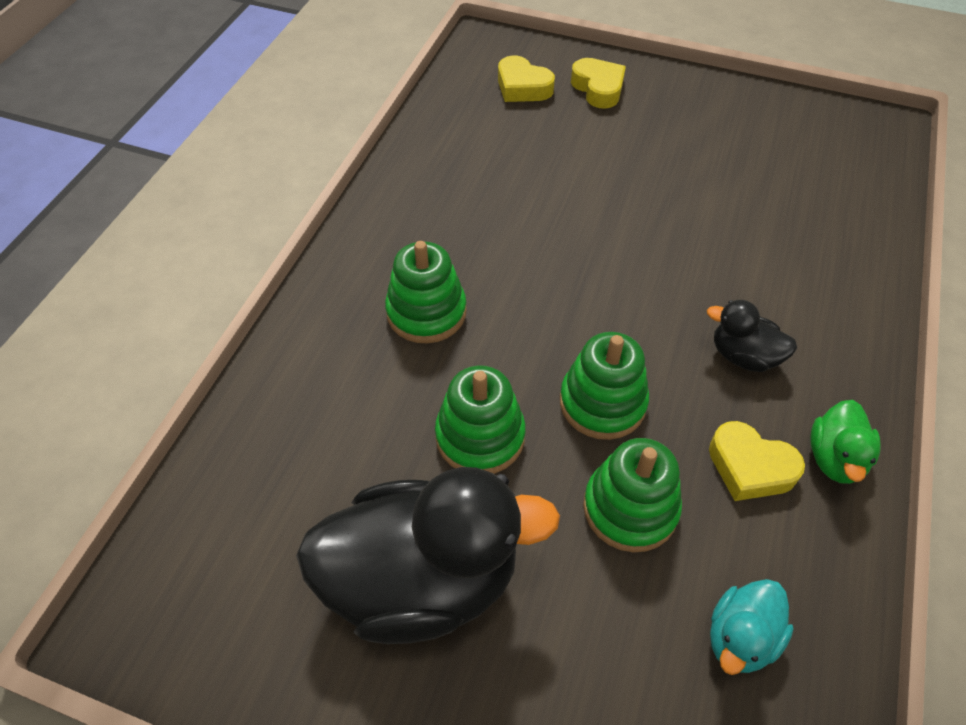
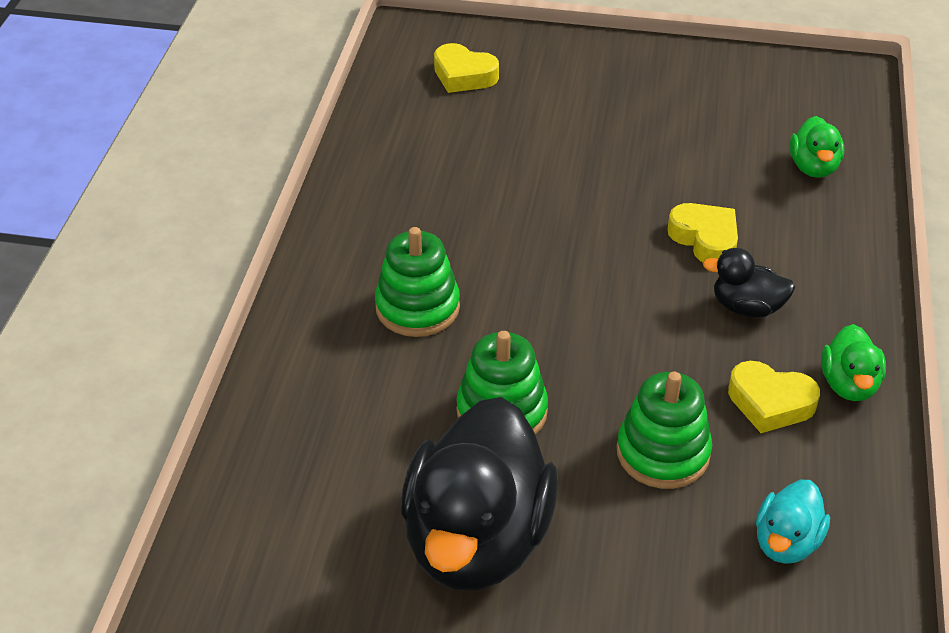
camera: 10 degrees left, 10 degrees down
black duck [296,467,560,644] -> black duck turned 120 degrees clockwise [401,397,558,590]
green stacking toy [560,332,649,440] -> none
yellow heart [571,58,626,109] -> yellow heart moved to [667,203,738,262]
none -> green duck [790,116,844,178]

